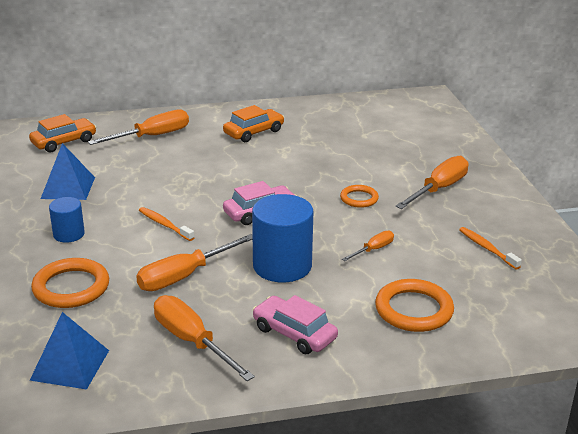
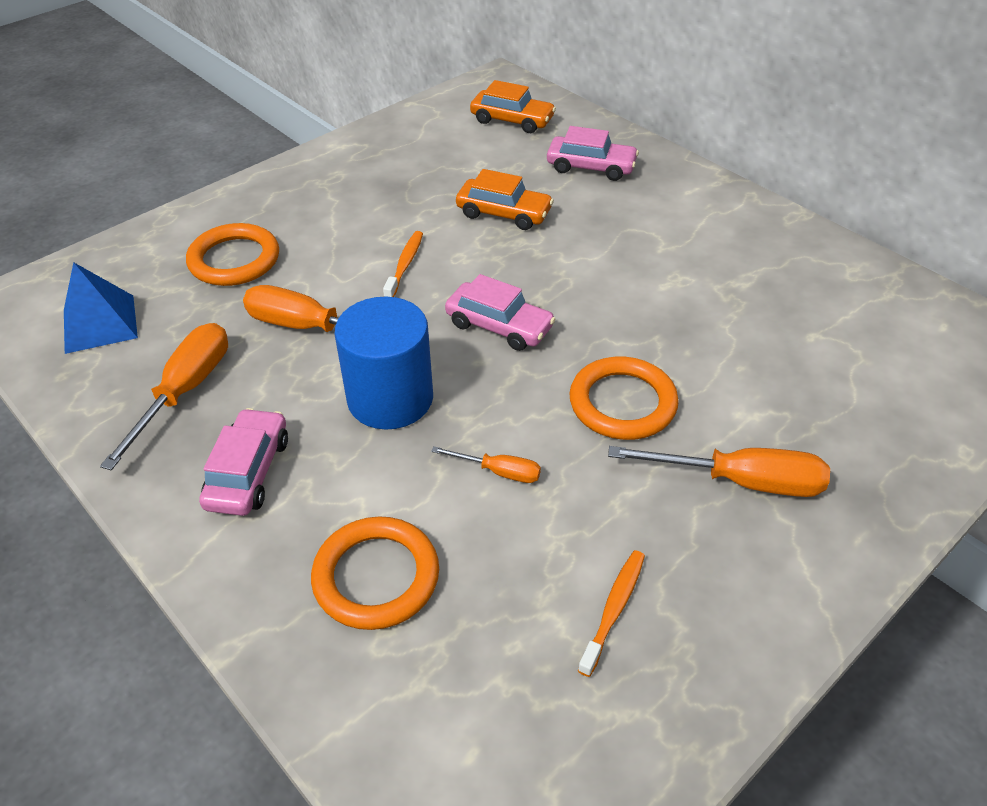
camera: 60 degrees right, 15 degrees up
blue pyramid [41,143,95,200] -> none
blue cylinder [49,197,85,243] -> none
orange screwdriver [88,110,189,145] -> pink car [547,126,639,181]
orange car [223,105,284,142] -> orange car moved to [456,169,554,230]
orange ring [340,185,379,208] -> orange ring [570,357,679,440], size x1.69

